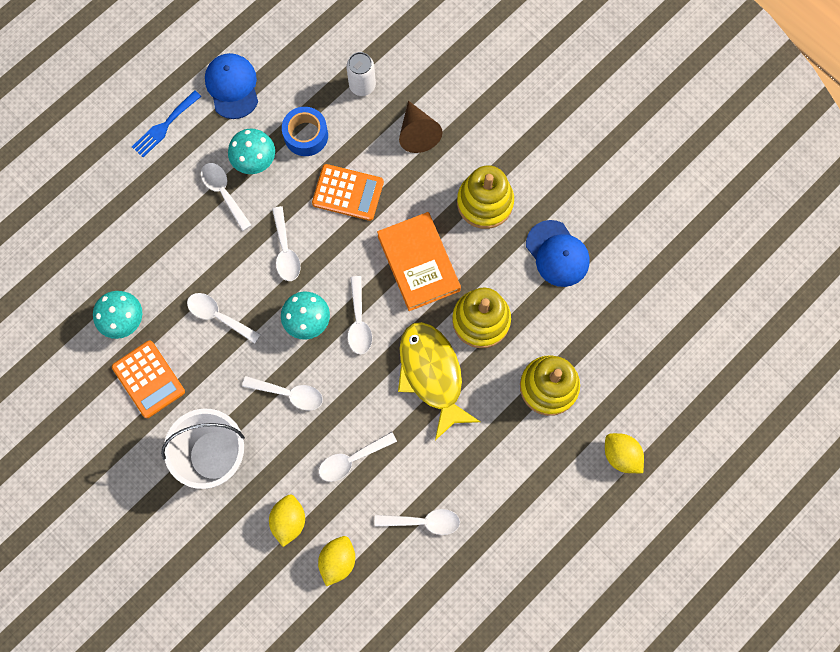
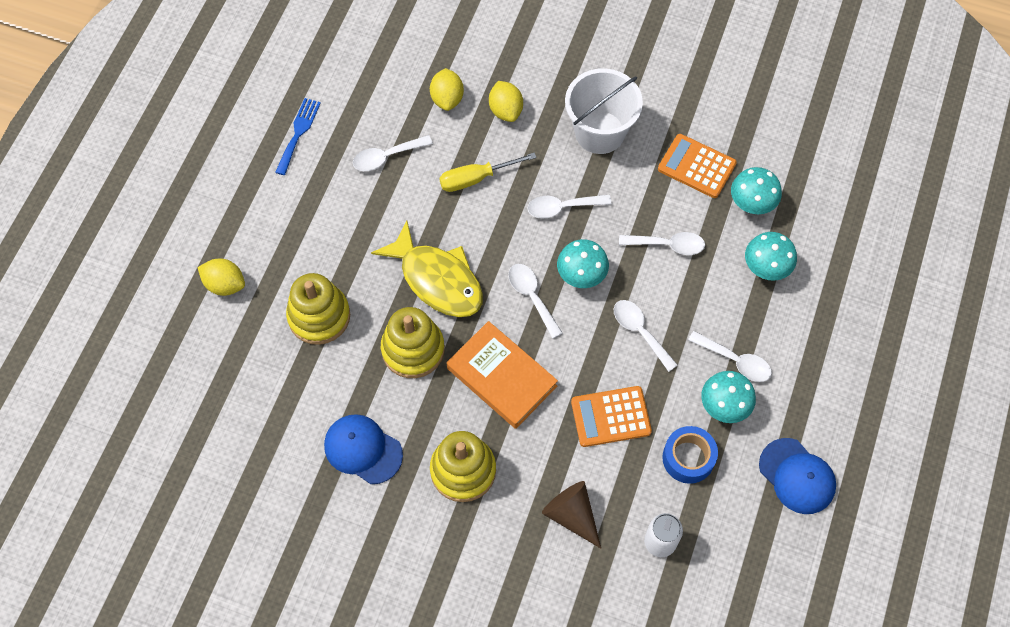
camera: 155 degrees right, 10 degrees down
blue fork [132,90,202,157] -> blue fork moved to [275,98,321,175]
white spoon [319,432,397,482] -> yellow screwdriver [439,152,537,192]
none -> turquoise mushroom [745,232,797,281]

